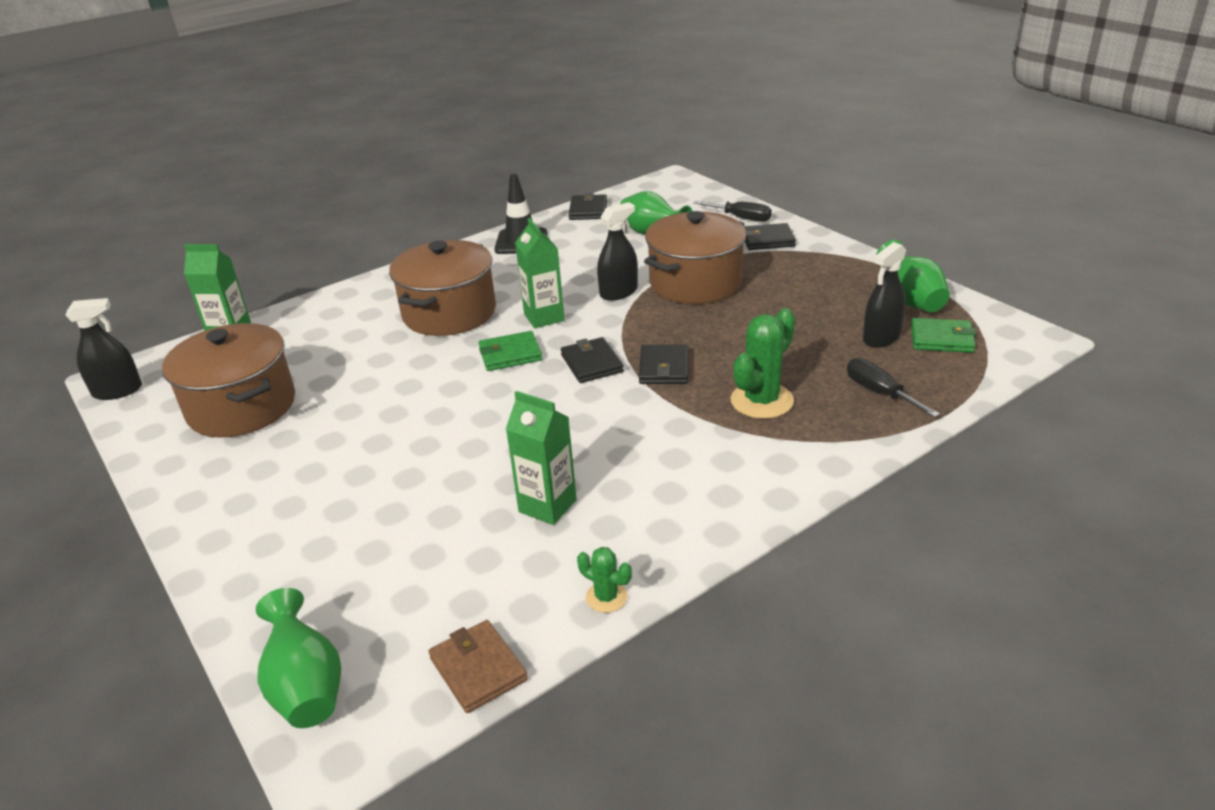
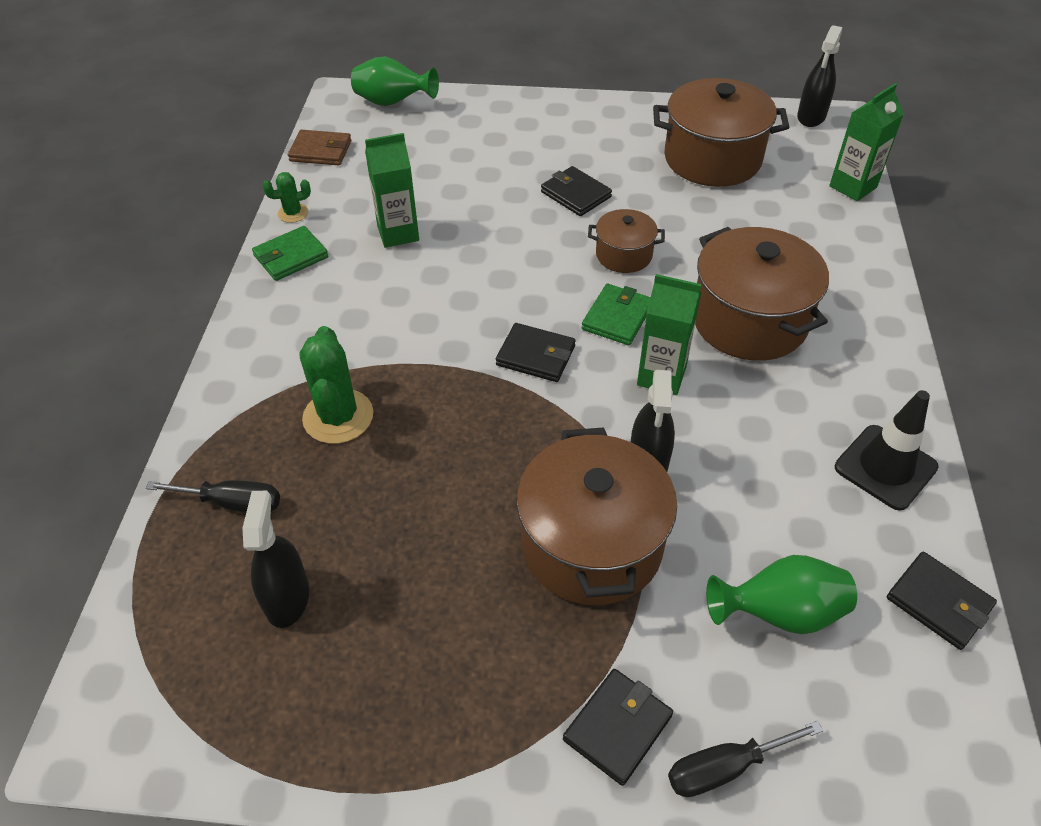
camera: 130 degrees right, 15 degrees up
black wallet [639,344,688,384] -> black wallet moved to [541,166,612,216]
green vase [876,240,950,312] -> none
green wallet [911,318,976,353] -> green wallet moved to [252,226,328,281]
none -> brown pot [588,209,665,273]

